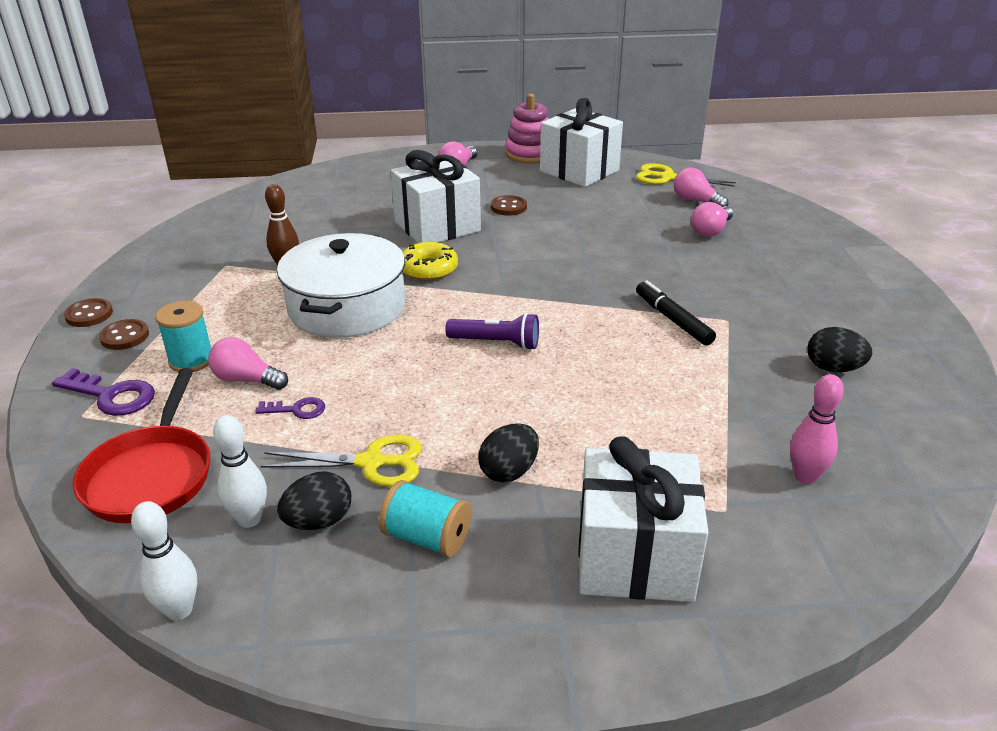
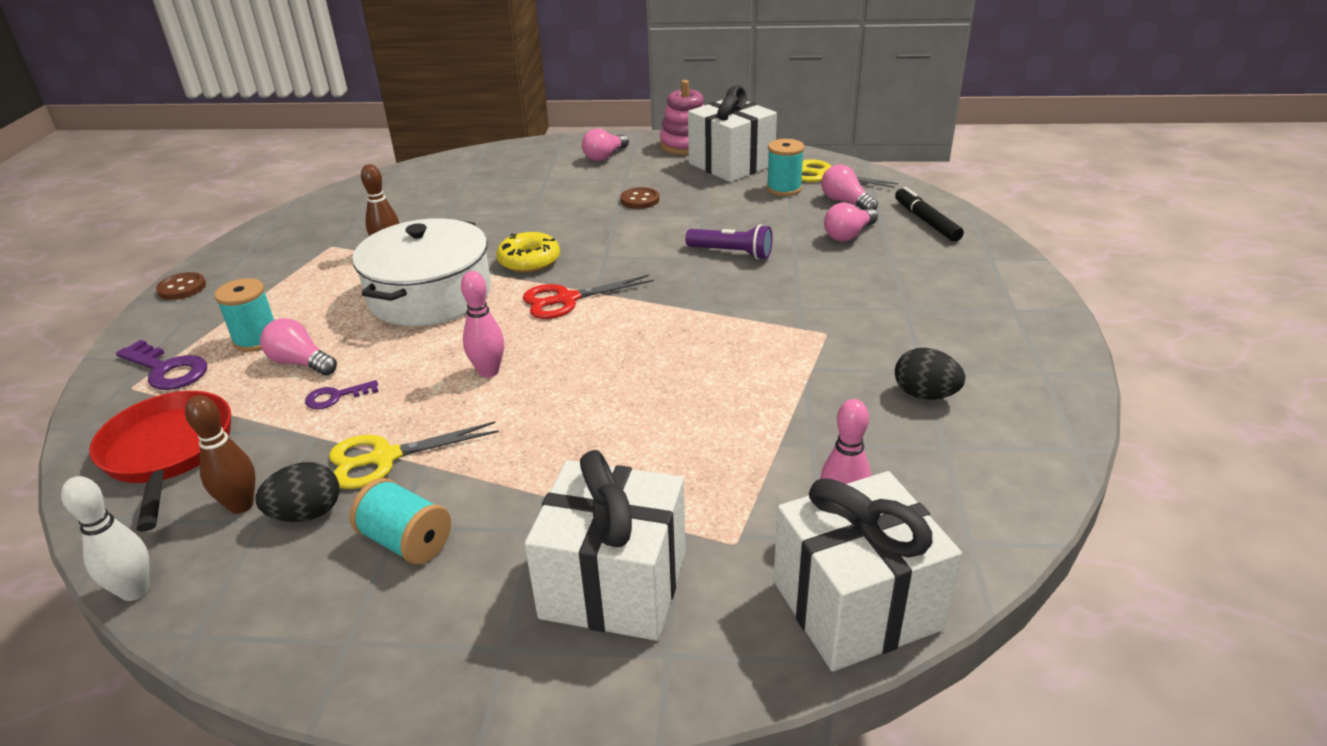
camera: 10 degrees right, 0 degrees up
red pan [73,368,210,523] -> red pan turned 150 degrees clockwise [89,391,231,531]
brown button [99,319,149,350] -> none
white bowling pin [213,415,267,528] -> brown bowling pin [185,395,255,514]
purple key [255,397,325,419] -> purple key turned 150 degrees clockwise [305,380,379,409]
yellow scissors [261,435,422,487] -> yellow scissors turned 150 degrees clockwise [329,421,499,489]
white gift [391,150,481,243] -> white gift moved to [773,471,962,671]
purple flashlight [445,313,539,350] -> purple flashlight moved to [685,224,772,260]
black egg [478,423,539,483] -> none
black marker [636,281,716,346] -> black marker moved to [895,187,964,242]
none -> pink bowling pin [461,271,504,378]
none -> red scissors [523,275,654,319]
none -> turquoise spool [767,139,804,196]

